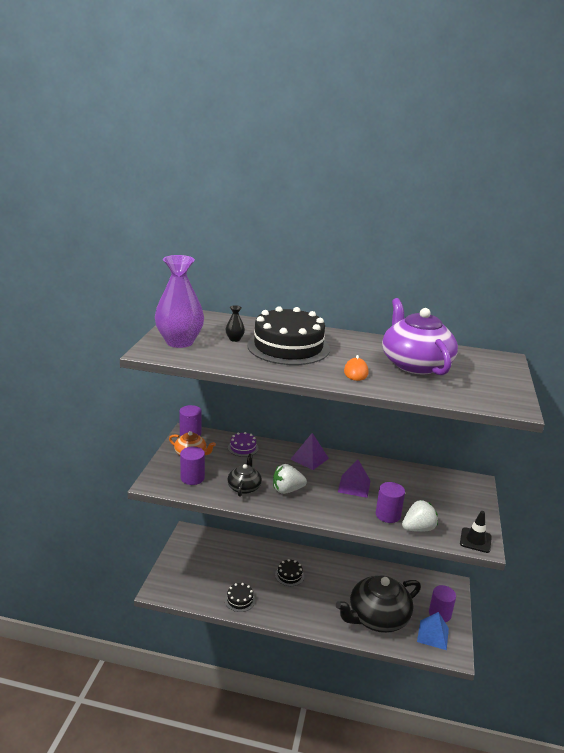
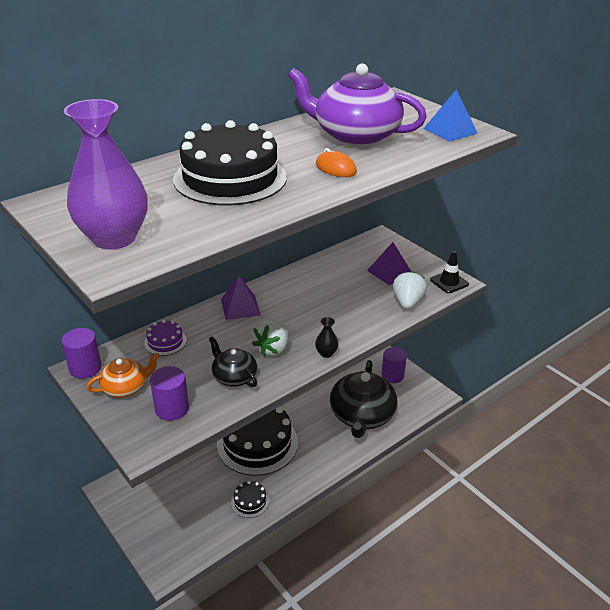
camera: 50 degrees left, 10 degrees up
black vase [226,305,245,342] -> black vase moved to [315,317,338,358]
black cake [275,559,304,586] -> black cake [217,407,298,476], size x2.31
purple pyramid [338,460,371,498] -> purple pyramid moved to [367,242,411,285]
purple cylinder [376,482,405,523] -> none
blue pyramid [417,612,449,650] -> blue pyramid moved to [423,89,477,142]

